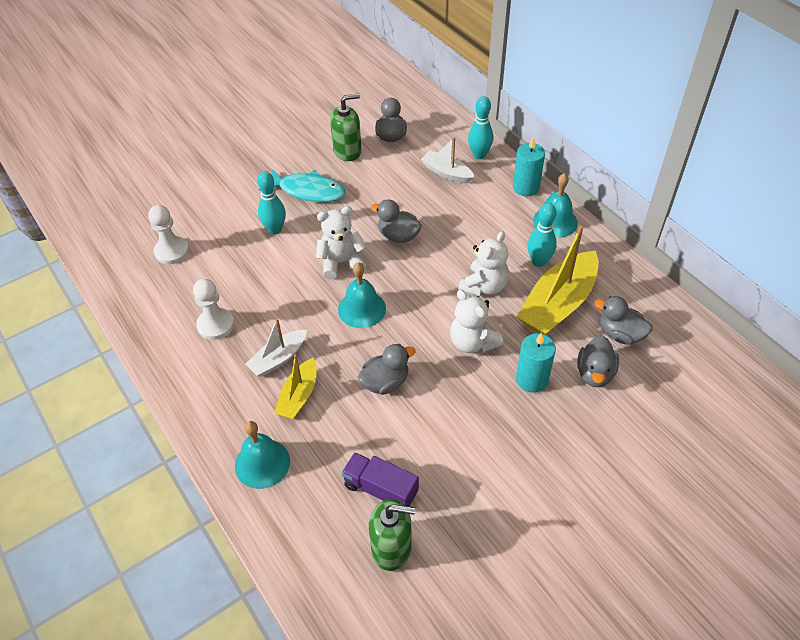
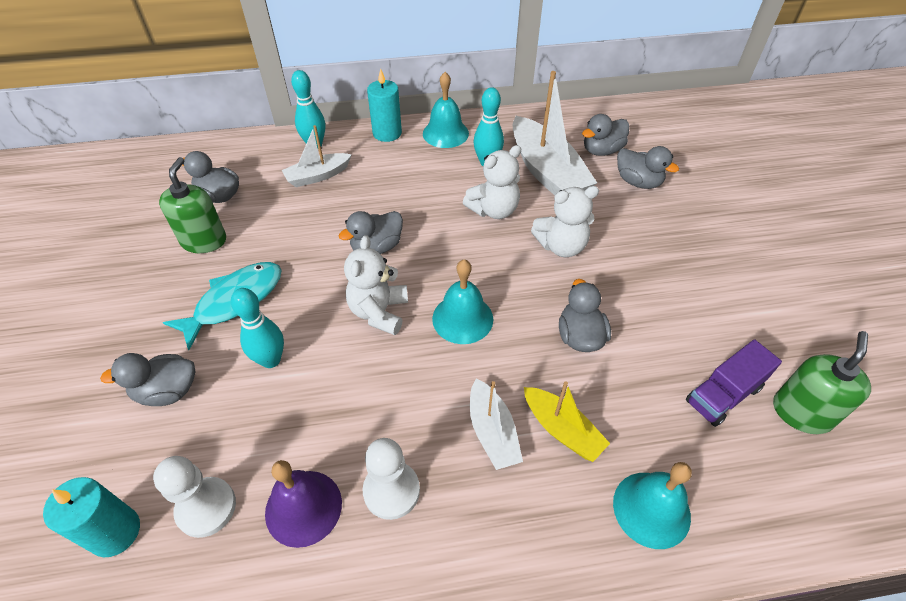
camera: 65 degrees left, 0 degrees up
white teddy bear [458,231,509,296] -> white teddy bear turned 90 degrees clockwise [463,145,521,219]
yellow boat [516,226,599,335] -> white boat [513,71,597,195]
turquoise candle [516,333,556,393] -> turquoise candle moved to [43,477,140,558]
none -> grey duck [100,353,195,406]
none -> purple bell [265,460,342,548]

